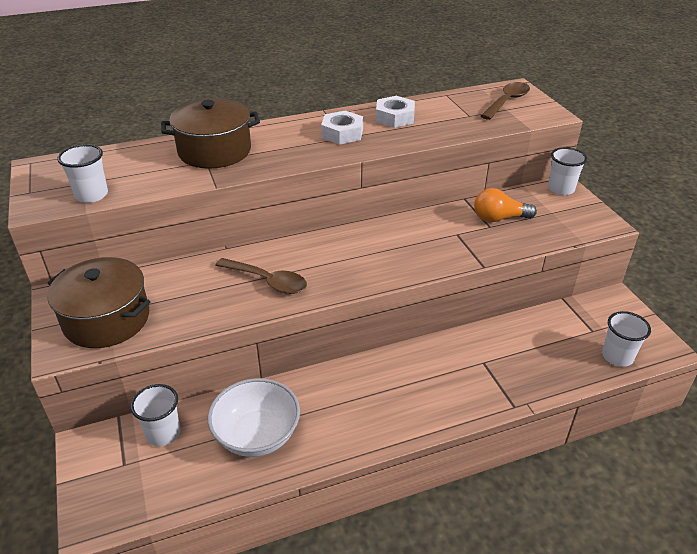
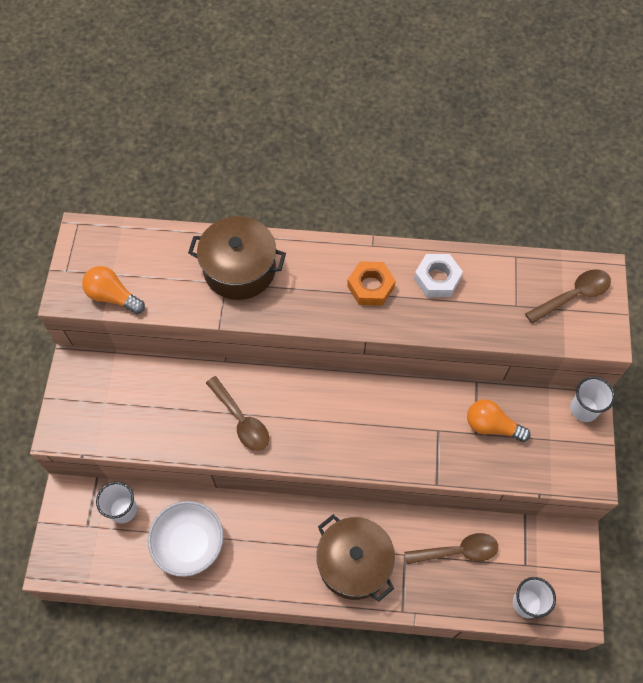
camera: 25 degrees right, 25 degrees up
brown pot [47,257,150,348] -> brown pot moved to [316,515,395,602]
white cup [57,144,108,203] -> orange light bulb [82,266,145,314]
white nut [321,110,363,144] -> orange nut [347,261,396,306]
none -> brown spoon [404,533,498,564]

